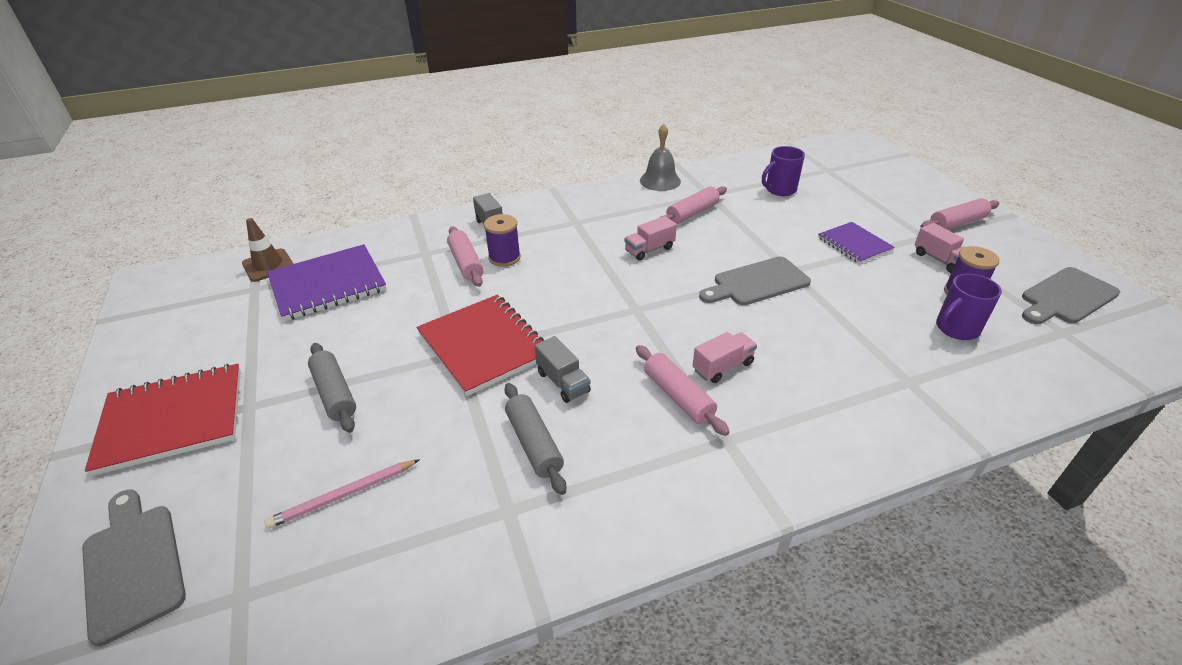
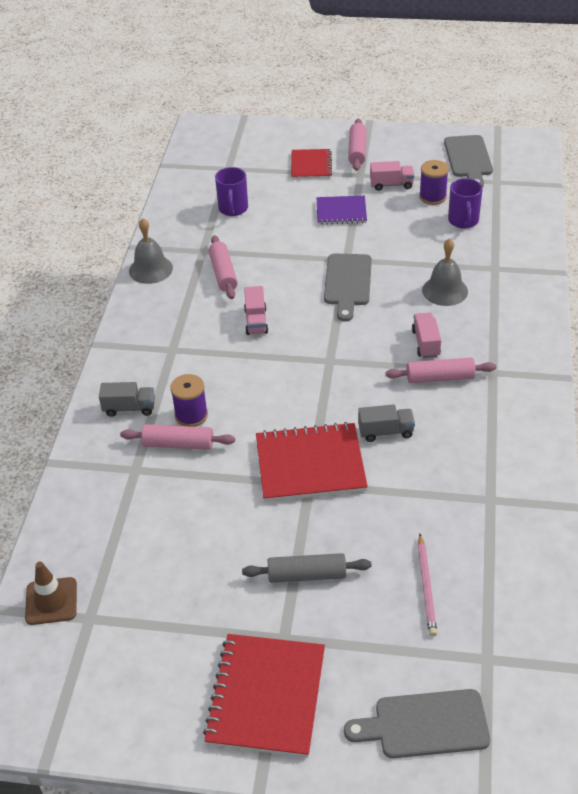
camera: 60 degrees left, 5 degrees up
purple notebook [267,244,387,321] -> none
grey rolling pin [504,383,566,495] -> none
none -> red notebook [291,149,332,179]
none -> grey bell [422,238,468,306]

